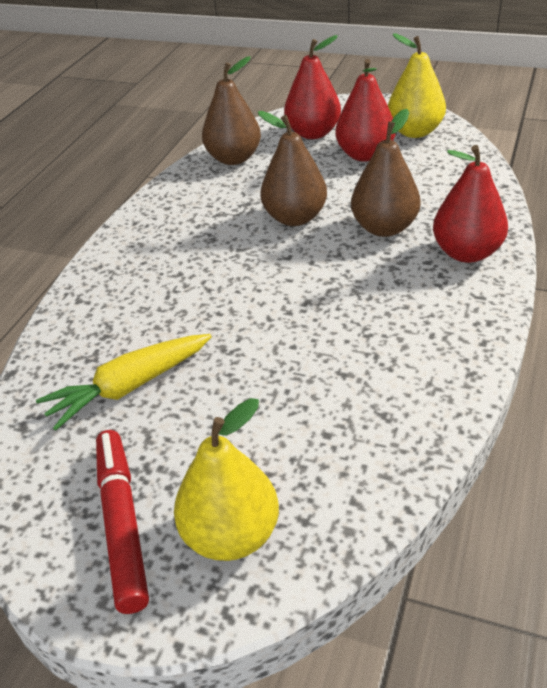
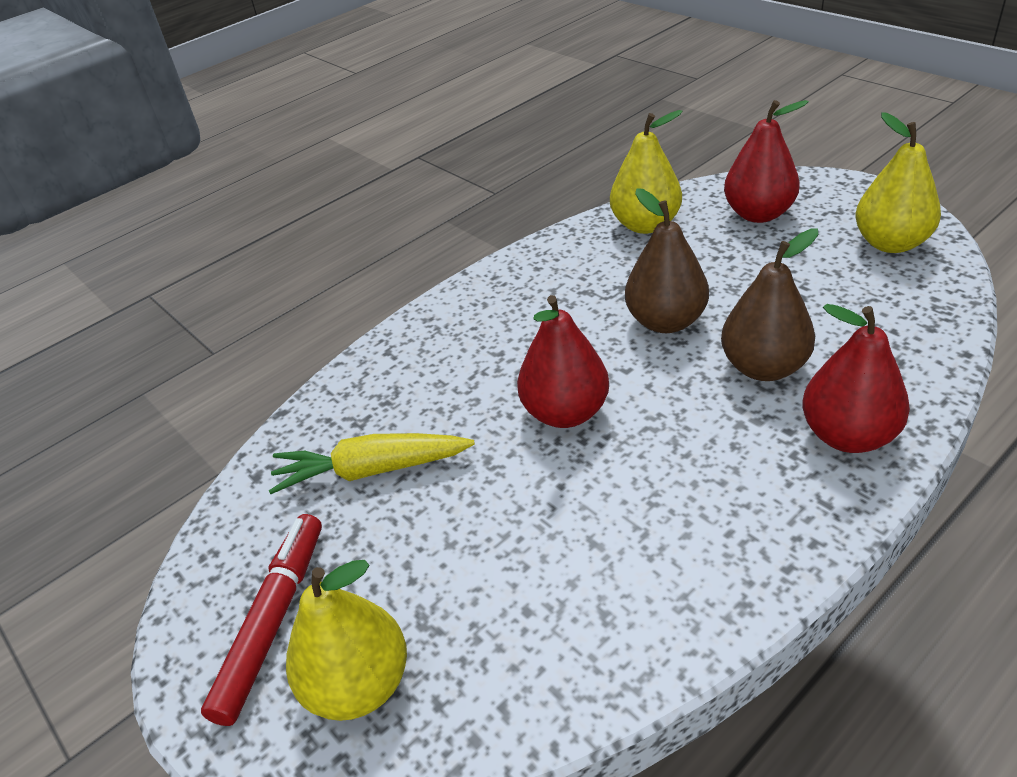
camera: 30 degrees right, 0 degrees up
brown pear [202,56,261,165] -> yellow pear [610,110,683,234]
red pear [335,59,396,162] -> red pear moved to [517,295,609,428]

